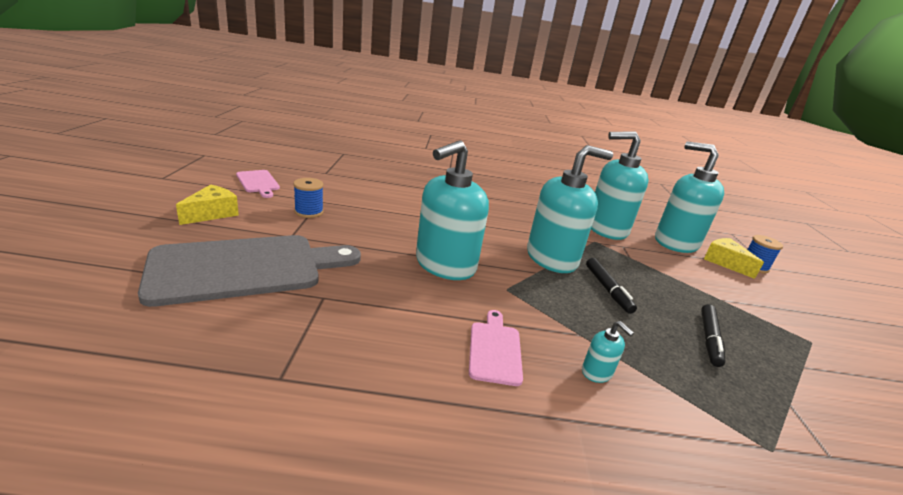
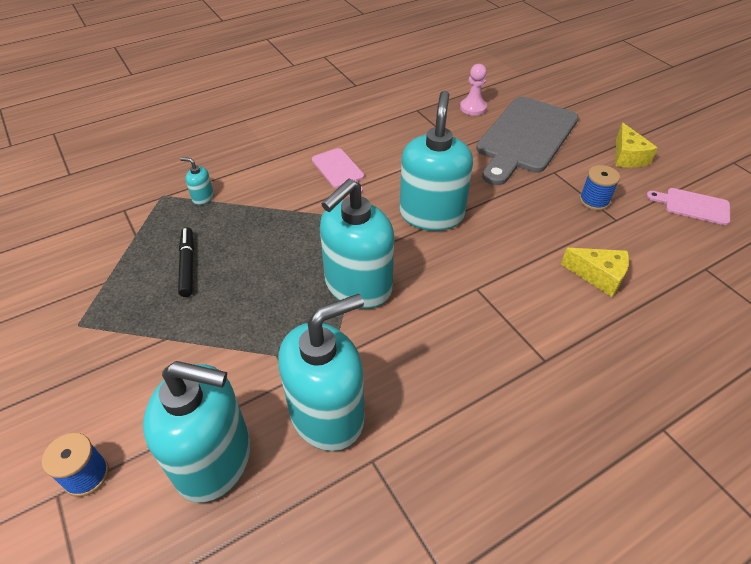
camera: 150 degrees right, 20 degrees up
turquoise soap dispenser [582,321,634,383] -> turquoise soap dispenser moved to [180,157,214,205]
black marker [586,258,637,314] -> none
yellow cheese [704,238,764,279] -> yellow cheese moved to [561,248,629,297]
none -> pink pawn [460,64,487,116]

